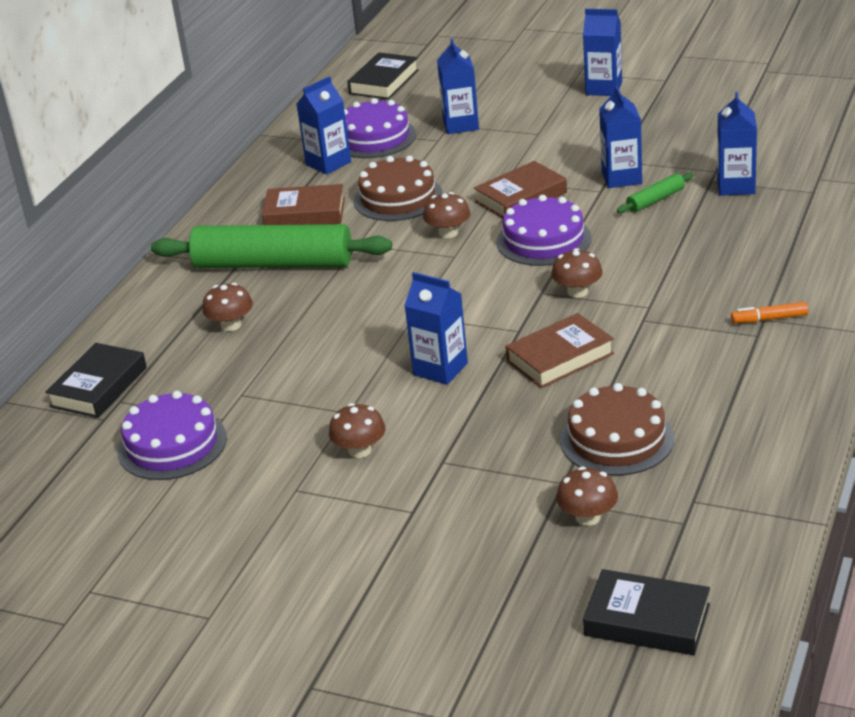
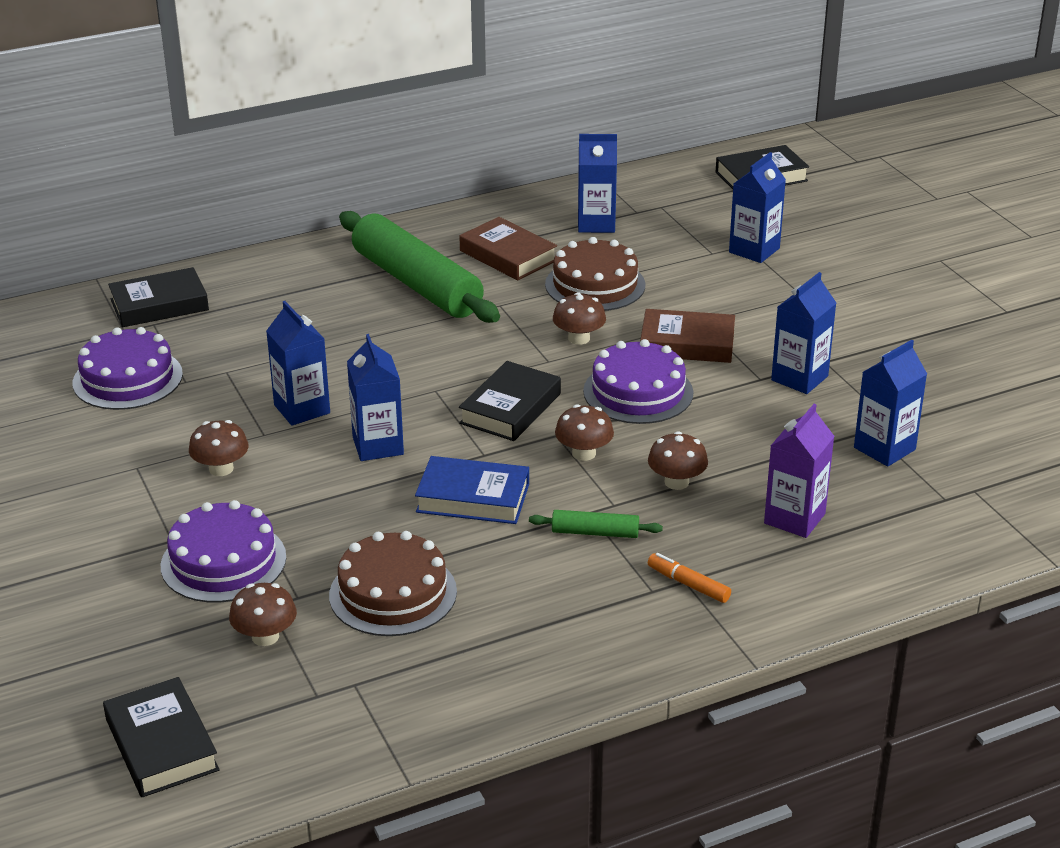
camera: 40 degrees right, 0 degrees up
brown mushroom [202,283,253,331] -> brown mushroom moved to [648,431,708,490]
purple cake [344,98,416,158] -> purple cake moved to [161,500,286,603]
brown book [505,313,614,388] -> blue book [415,456,529,524]
blue carton [583,9,622,96] -> blue carton moved to [266,301,330,426]
green rolling pin [617,173,693,213] -> green rolling pin moved to [529,510,663,538]
none -> black book [459,361,561,441]
none -> purple carton [764,404,835,538]

